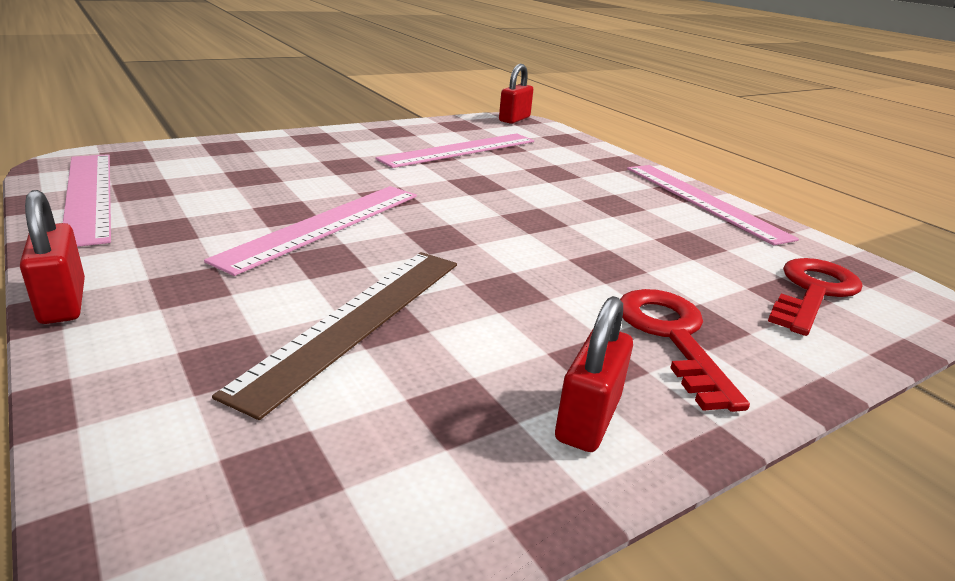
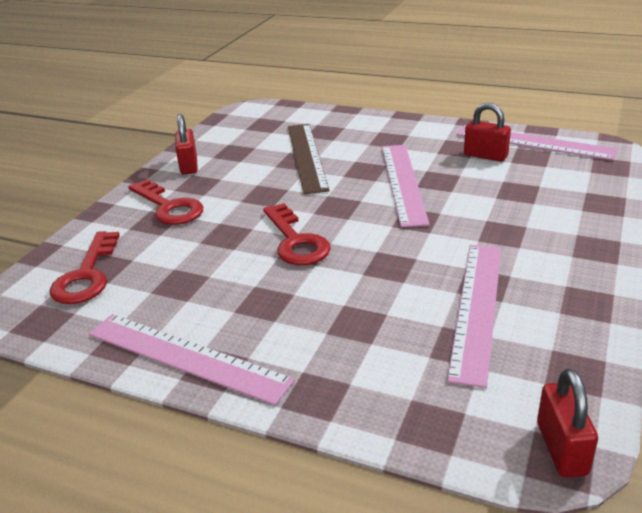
camera: 150 degrees right, 5 degrees up
red padlock [20,190,85,324] -> red padlock moved to [464,103,511,161]
none -> red key [263,203,331,265]

